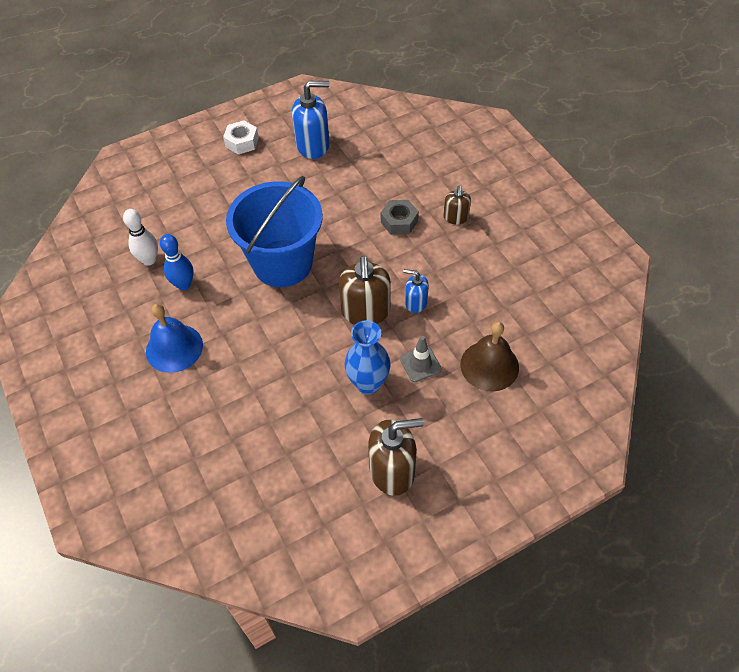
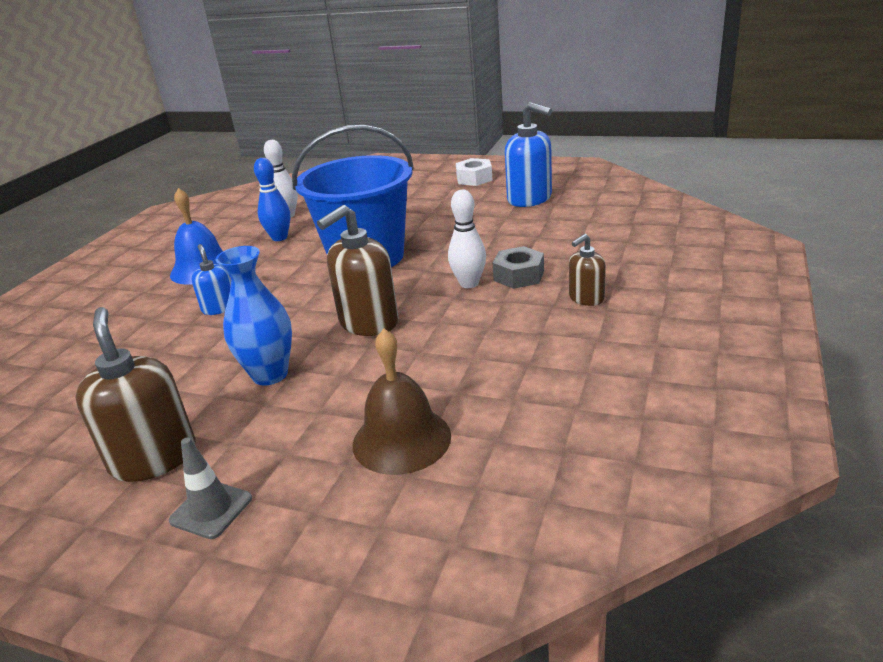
camera: 50 degrees right, 25 degrees down
brown soap dispenser [368,418,424,496] -> brown soap dispenser turned 150 degrees counterclockwise [75,307,195,482]
grey traffic cone [400,336,442,382] -> grey traffic cone moved to [169,437,252,539]
blue soap dispenser [403,269,429,313] -> blue soap dispenser moved to [191,244,231,315]
none -> white bowling pin [448,190,486,288]

